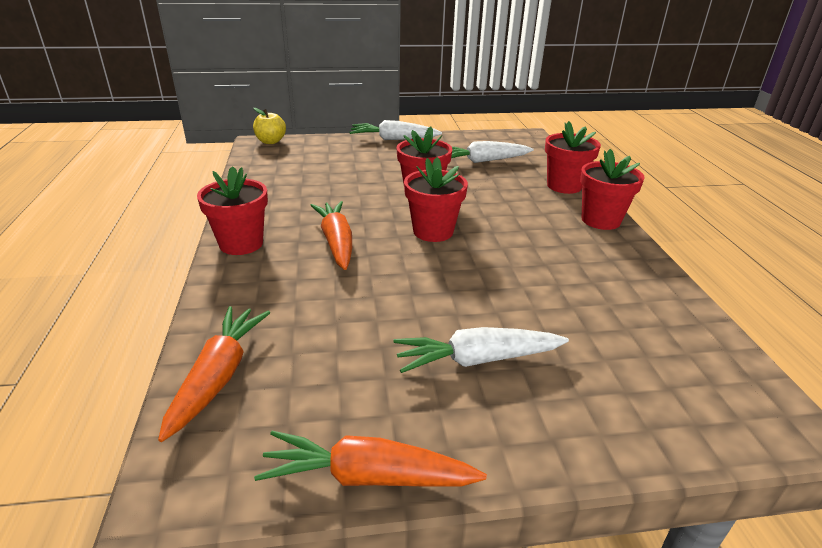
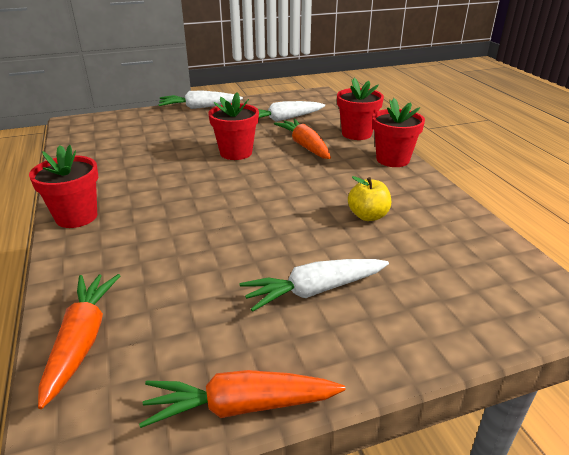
camera: 10 degrees left, 0 degrees up
yellow apple [253,108,286,144] -> yellow apple moved to [348,176,391,221]
orange carrot [310,201,352,270] -> orange carrot moved to [274,119,331,159]
red flower pot [404,157,468,242] -> none

